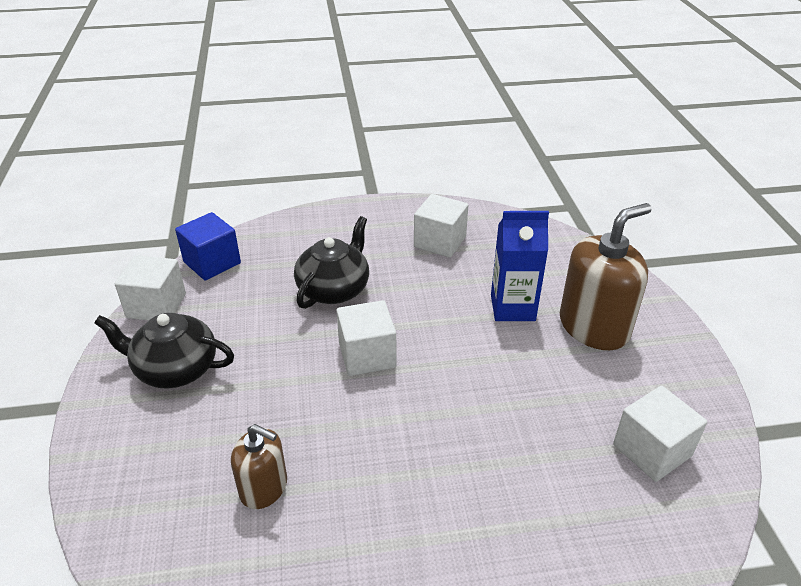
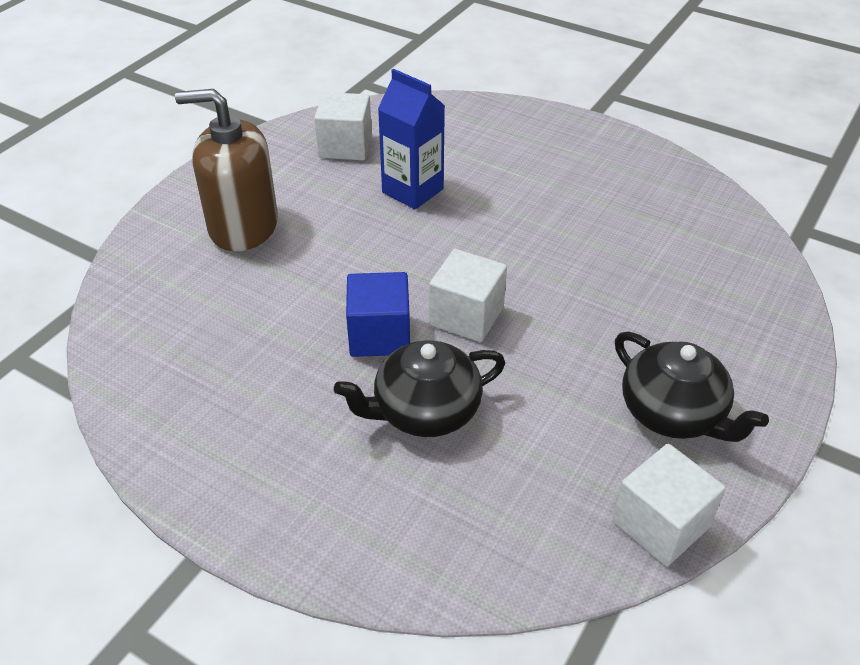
camera: 140 degrees left, 5 degrees up
blue cube [175,212,241,280] -> blue cube moved to [346,272,410,357]
brown soap dispenser [231,424,287,509] -> none
white cube [414,194,468,258] -> none
blue carton [491,211,549,321] -> blue carton moved to [378,69,445,209]

